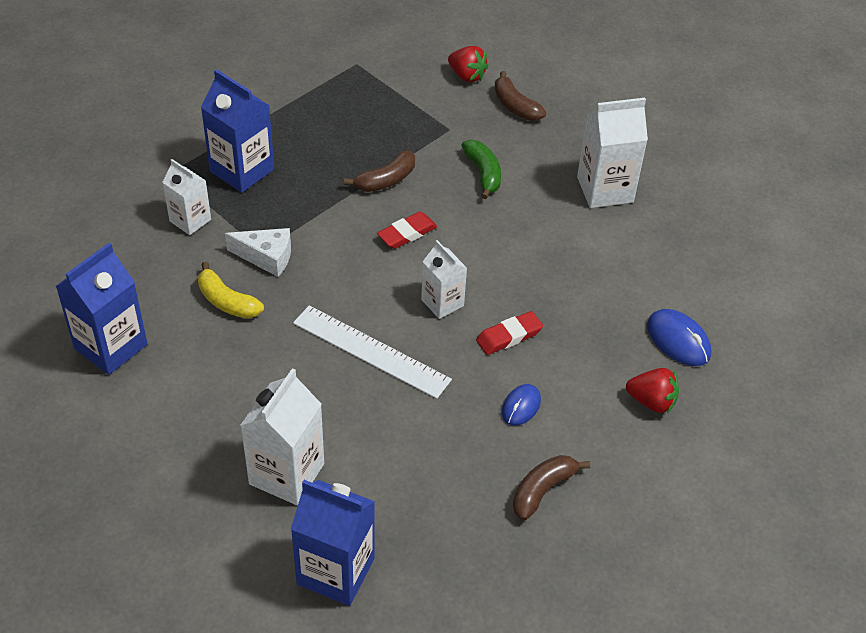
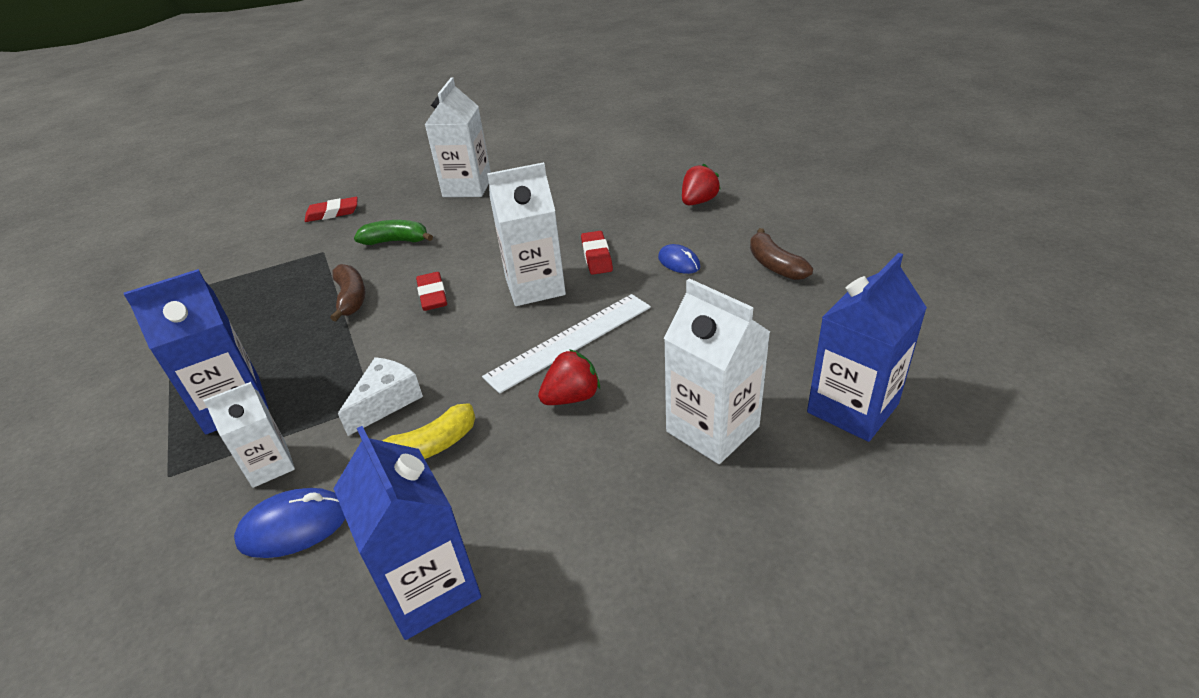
camera: 65 degrees left, 10 degrees down
white carton [421,240,467,319] -> white carton [487,162,566,306], size x1.61
red strawberry [448,46,488,82] -> red strawberry moved to [538,349,600,405]
brown banana [494,71,546,121] -> red eraser [305,197,358,222]
blue mouse [647,309,711,366] -> blue mouse moved to [234,488,346,558]

